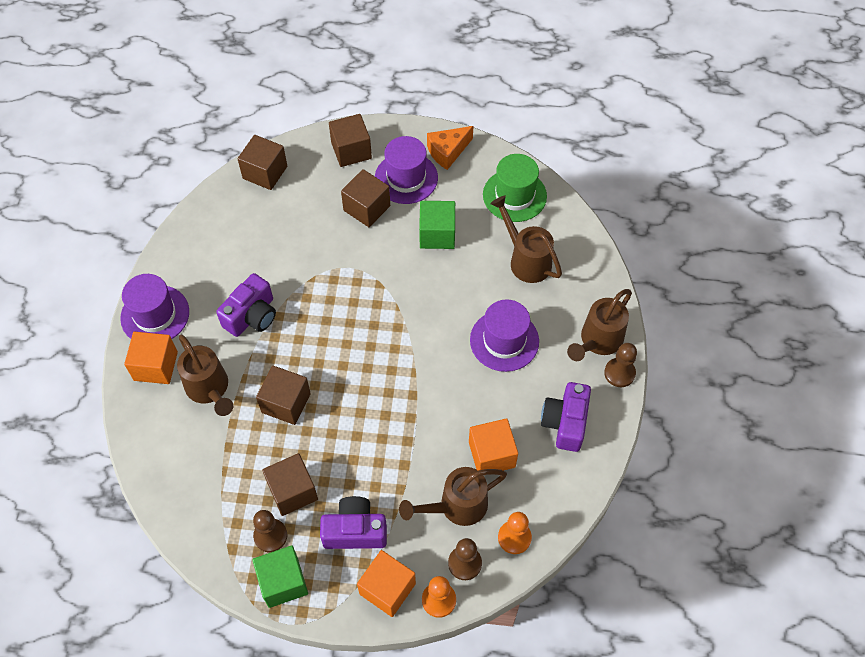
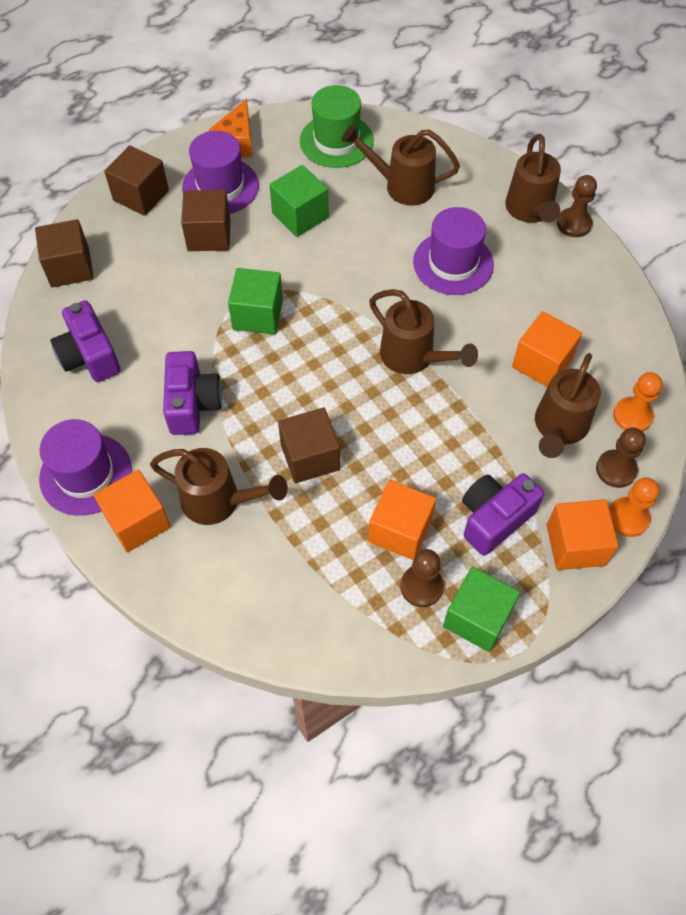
camera: 40 degrees left, 0 degrees up
brown cube [262,453,318,516] -> orange cube [368,480,436,560]
purple camera [541,382,591,452] -> purple camera moved to [50,300,121,382]
none -> green cube [228,268,283,335]
none -> brown watering can [369,289,478,374]

